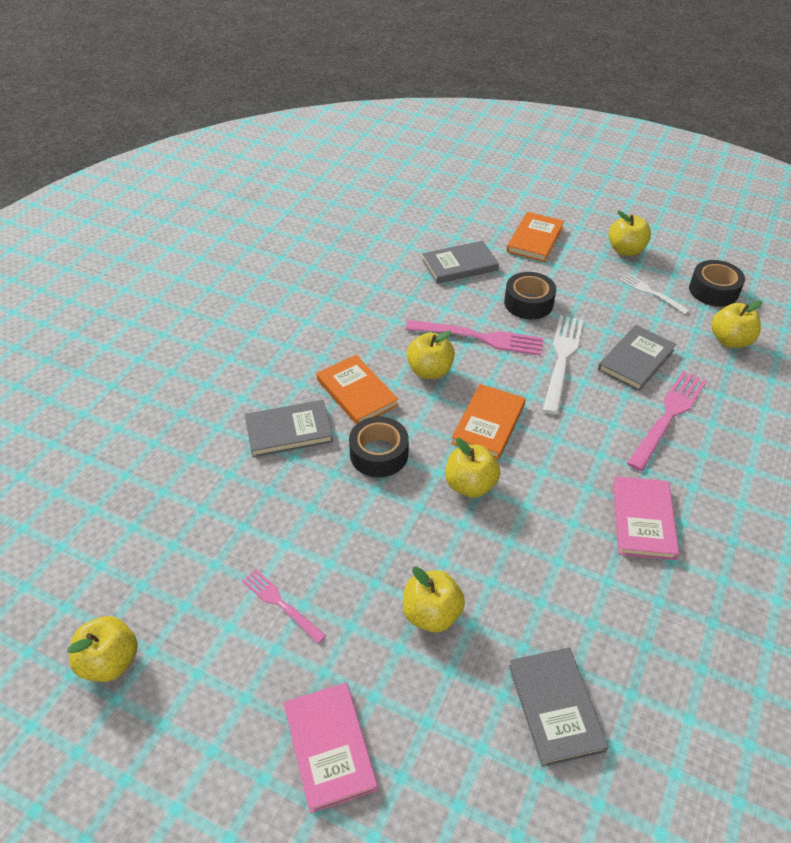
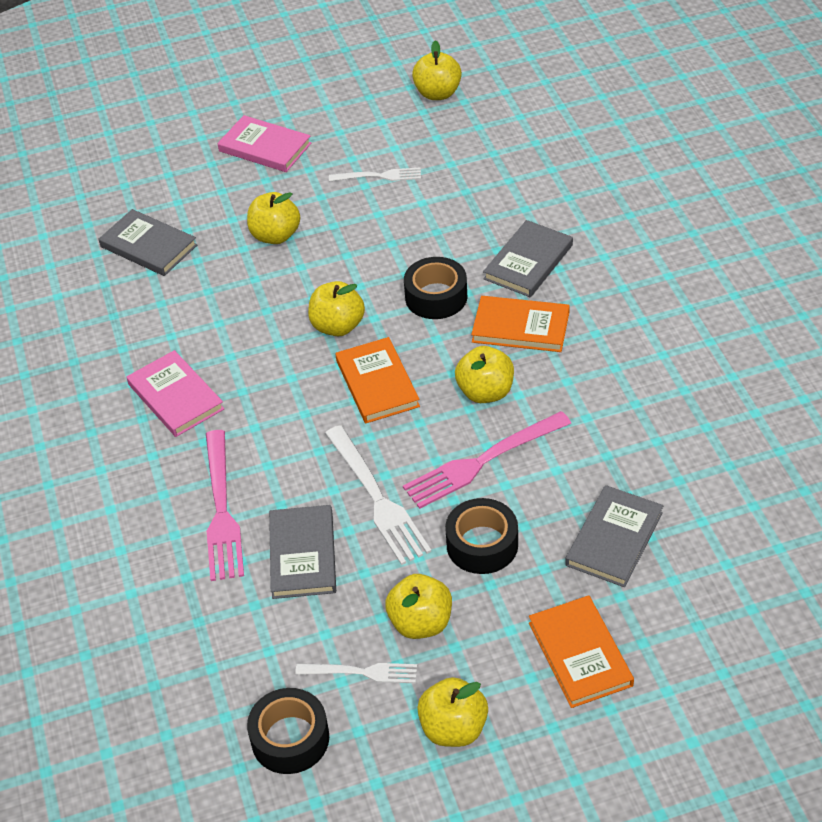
camera: 140 degrees right, 0 degrees up
pink fork [242,569,326,644] -> white fork [329,167,421,182]
yellow apple [711,301,762,348] -> yellow apple moved to [385,574,452,639]

